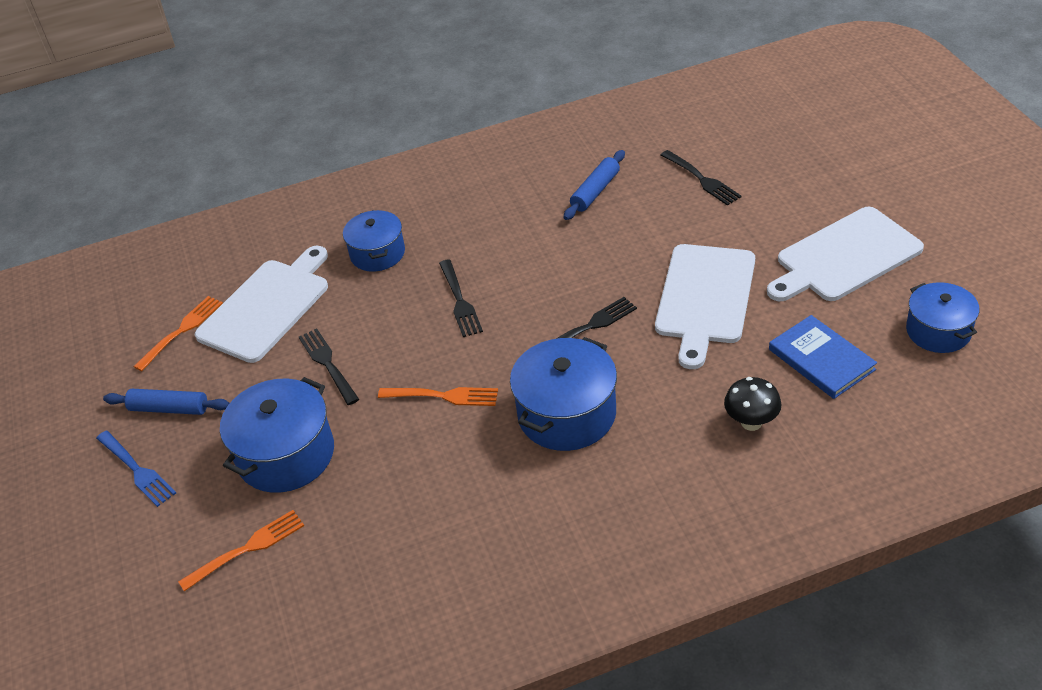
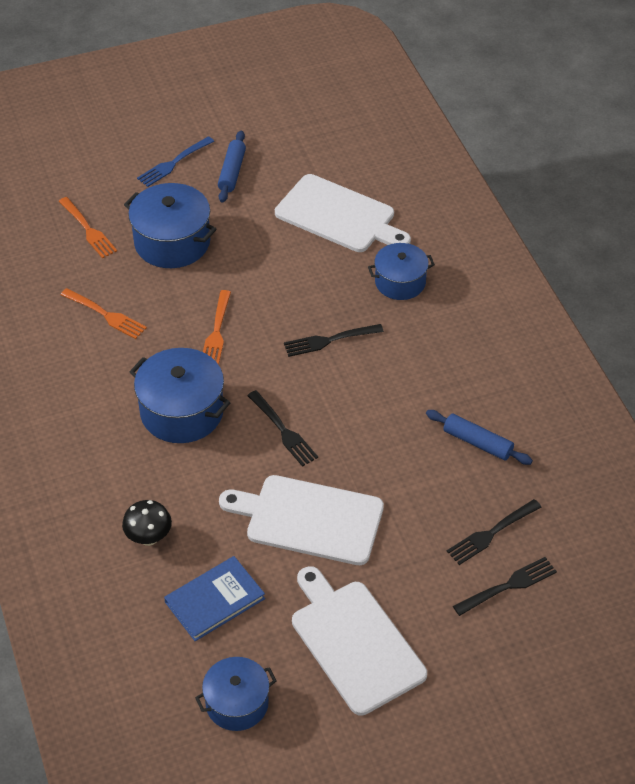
camera: 85 degrees right, 5 degrees up
orange fork [133,296,223,371] -> orange fork moved to [61,288,147,339]
black fork [299,329,359,405] -> black fork moved to [453,557,557,616]

